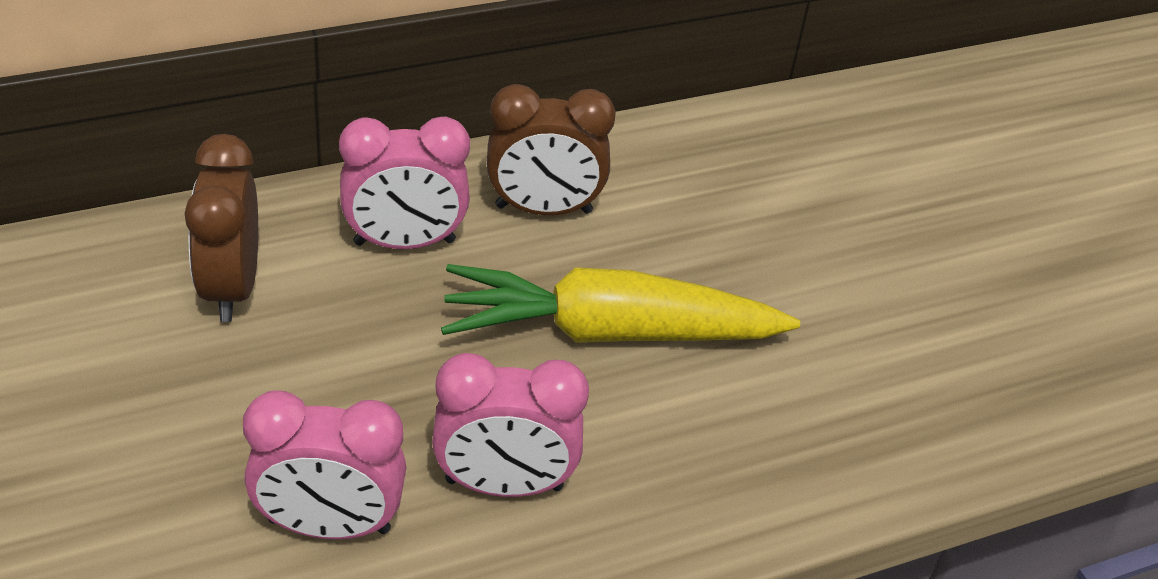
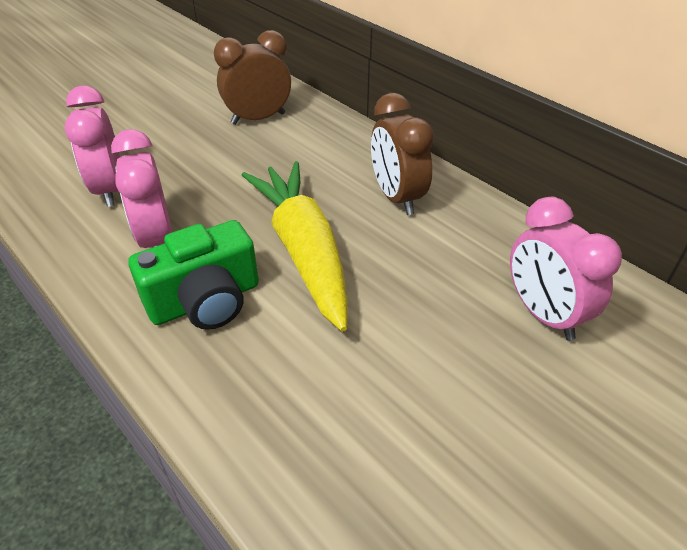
camera: 75 degrees right, 0 degrees up
pink clock [339,117,470,249] -> pink clock moved to [510,197,622,341]
none -> green camera [128,220,259,330]

